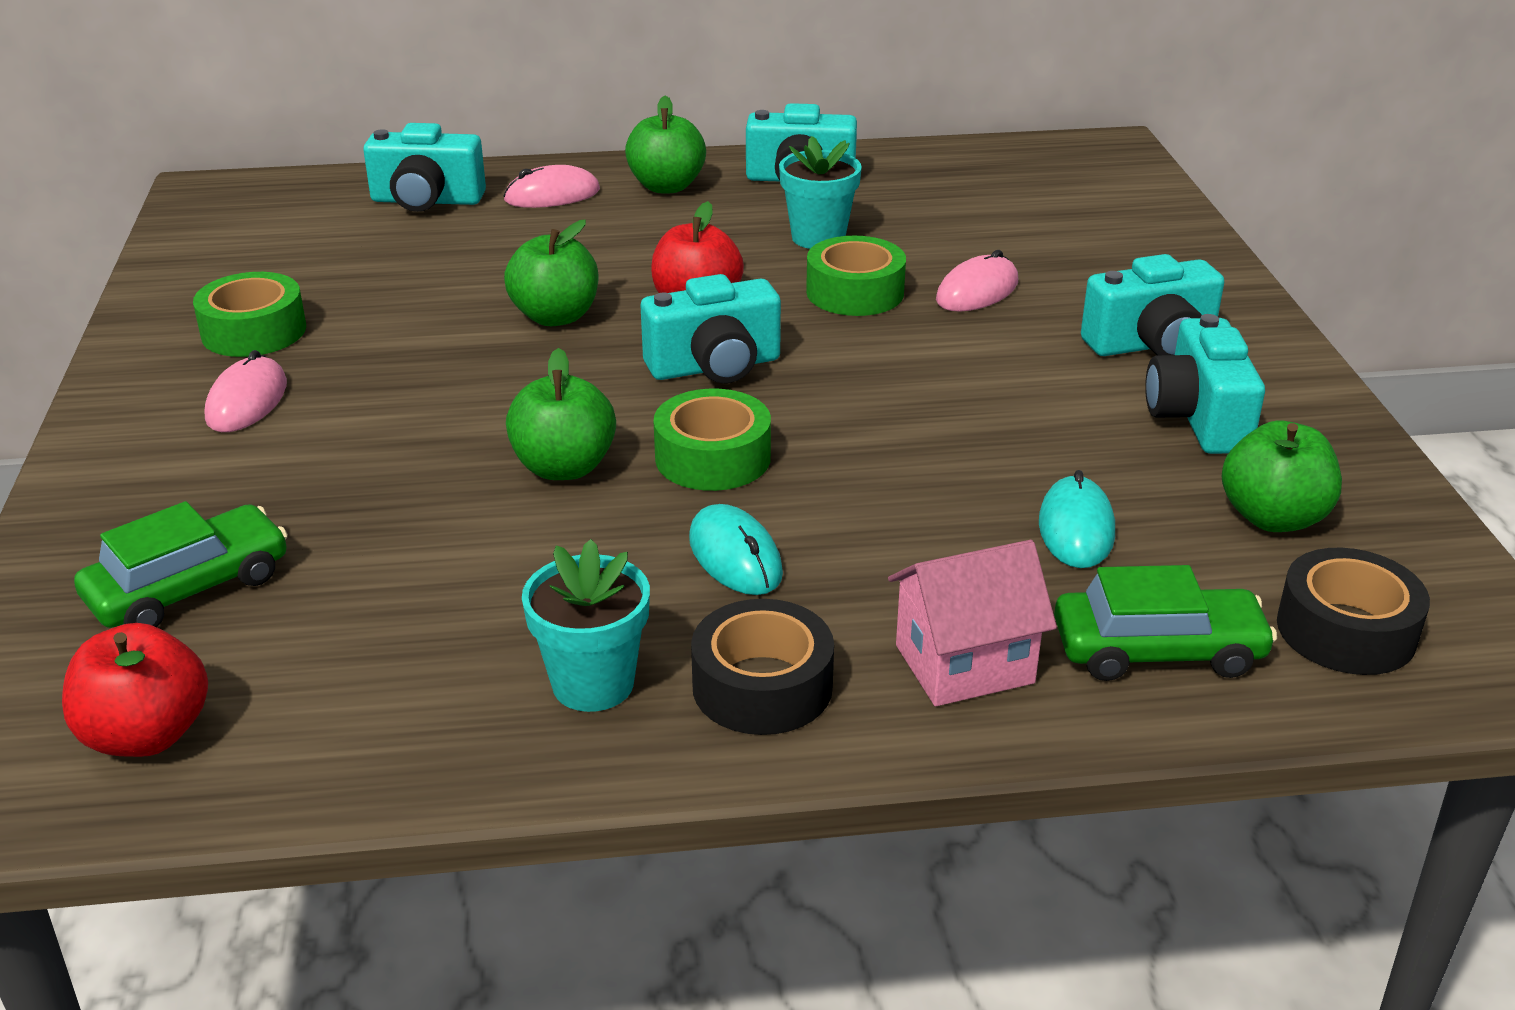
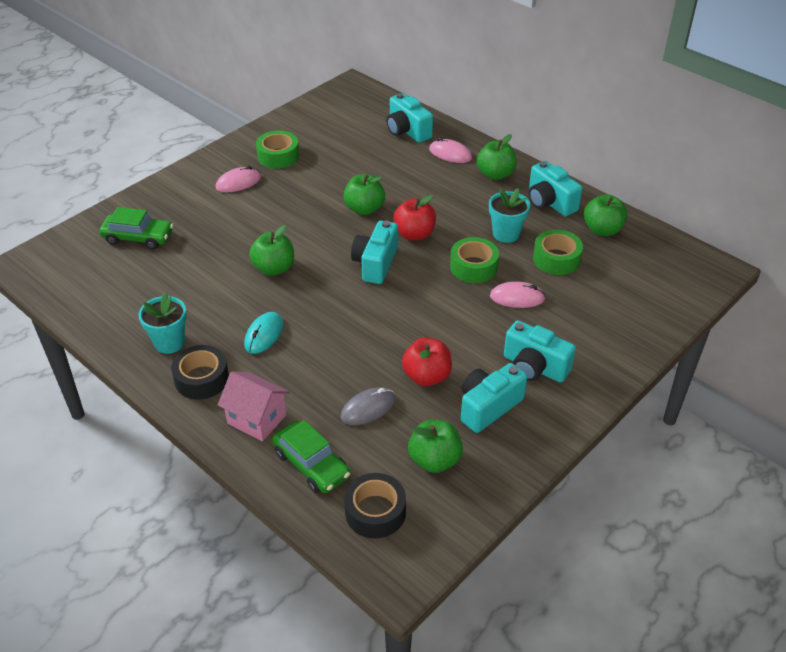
camera: 50 degrees right, 10 degrees up
red apple [62,623,208,757] -> red apple moved to [402,337,452,386]
turquoise camera [641,274,781,383] -> turquoise camera turned 75 degrees clockwise [351,221,398,284]
green tape [654,389,771,491] -> green tape moved to [533,230,583,275]
turquoise mouse [1039,470,1115,568] -> grey mouse [340,387,396,425]
none -> green apple [584,194,627,236]

